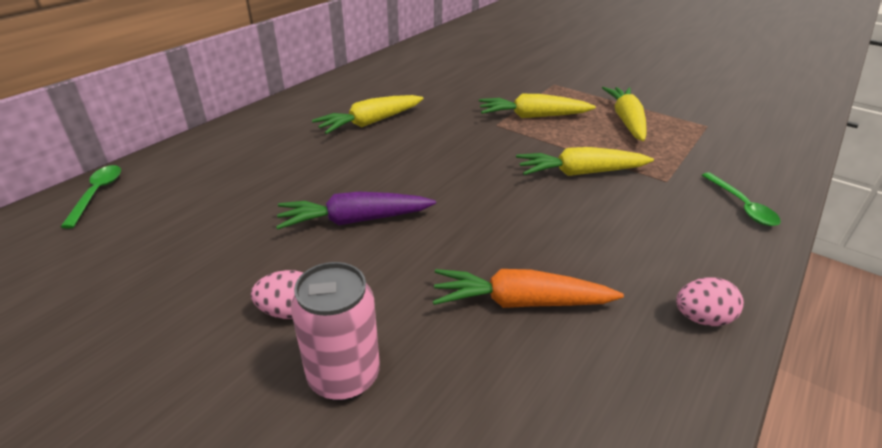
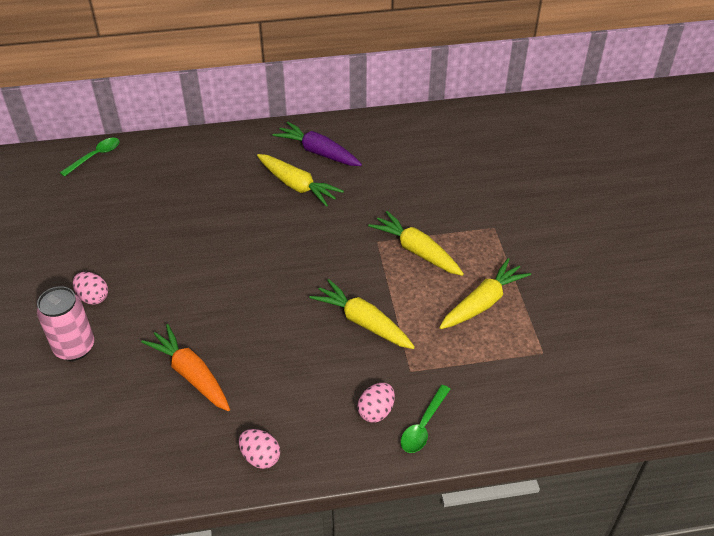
camera: 45 degrees right, 10 degrees up
purple carrot [276,192,436,230] -> purple carrot moved to [273,121,362,166]
yellow carrot [312,95,424,134] -> yellow carrot turned 150 degrees counterclockwise [257,154,344,207]
none -> pink egg [357,383,395,423]

